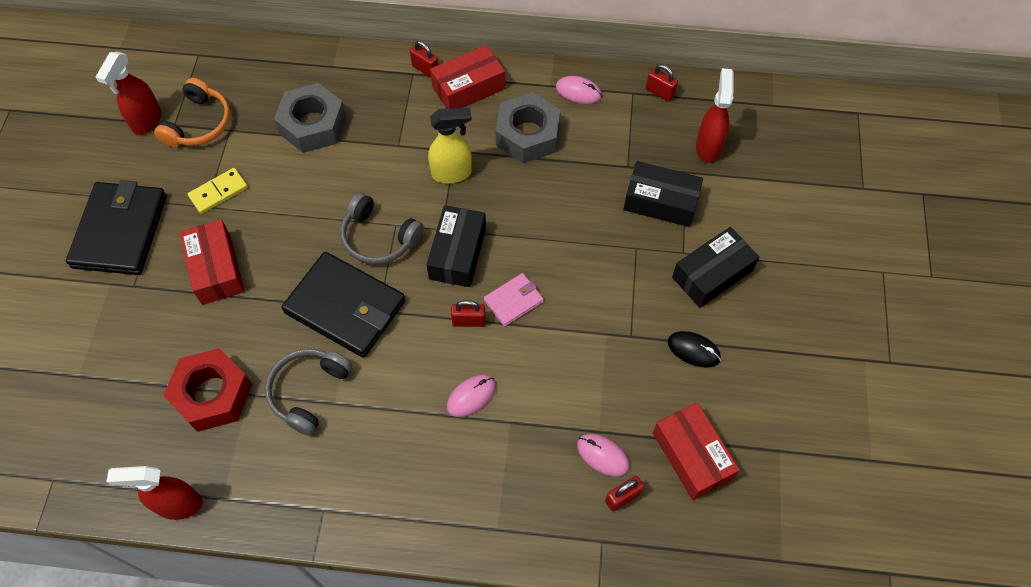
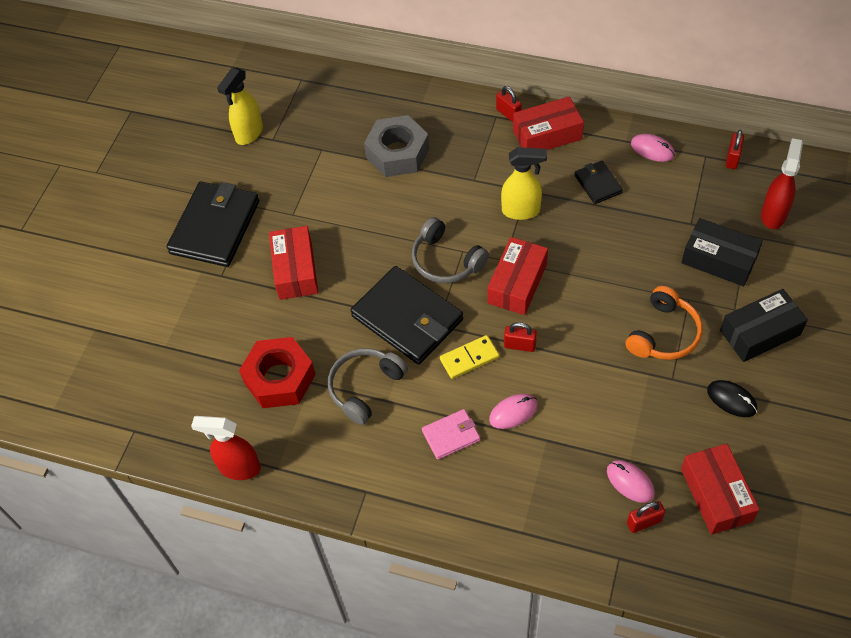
camera: 15 degrees right, 5 degrees down
red spray bottle [96,52,161,135] -> yellow spray bottle [217,68,263,145]
orange headphones [154,78,230,147] -> orange headphones moved to [626,286,703,360]
yellow domino [188,168,248,214] -> yellow domino moved to [440,335,499,379]
black box [426,205,486,287] -> red box [487,237,548,315]
pink wallet [484,273,544,327] -> pink wallet moved to [422,409,480,460]
grey nut [496,92,560,163] -> black wallet [574,161,623,204]
red padlock [646,64,678,102] -> red padlock turned 60 degrees clockwise [726,130,744,169]

